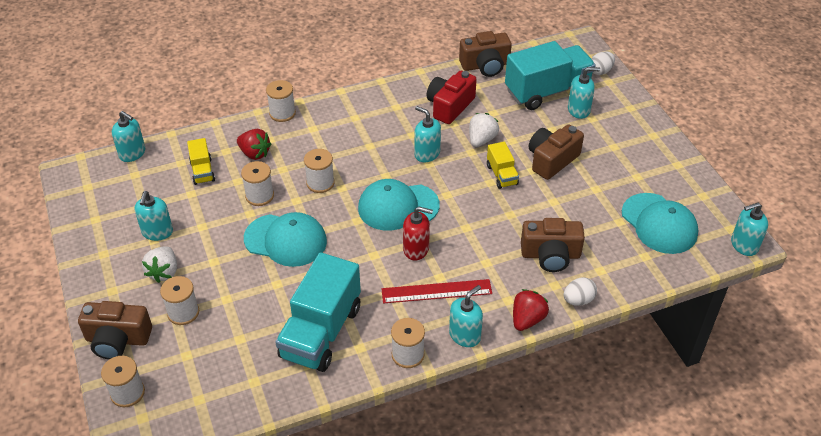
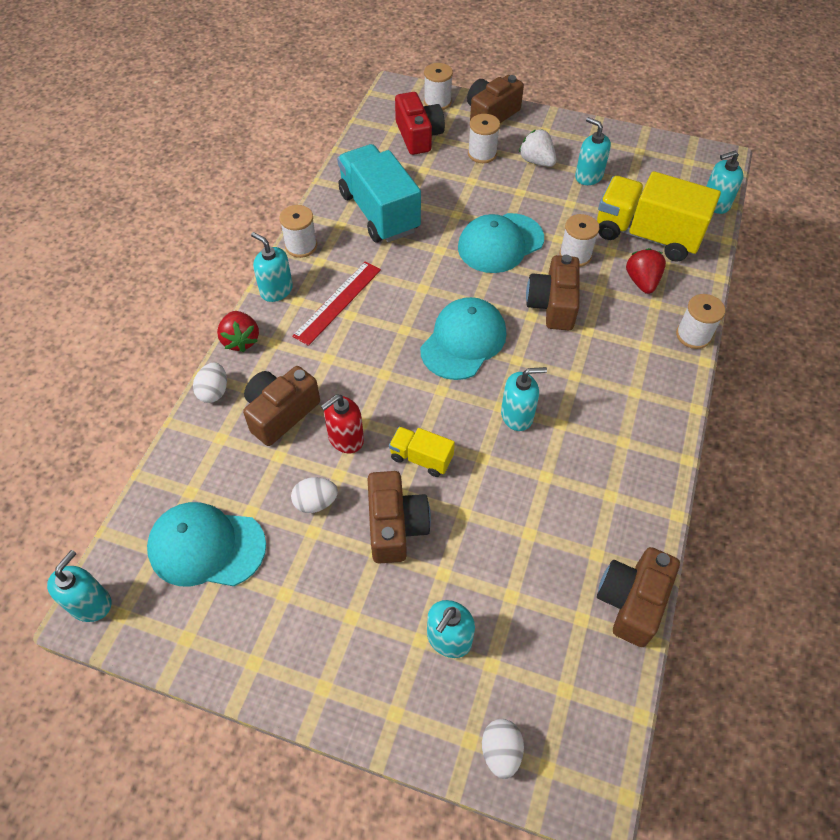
camera: 130 degrees right, 10 degrees up
yellow truck [187,138,215,185] -> yellow truck [597,171,721,262], size x2.08
red strawberry [237,129,271,160] -> red strawberry turned 105 degrees clockwise [626,248,666,294]
white spool [304,149,335,193] -> brown camera [526,255,580,330]
red soap dispenser [403,207,433,260] -> red soap dispenser moved to [321,394,364,453]
red camera [427,71,477,124] -> red camera moved to [395,92,445,155]
turquoise soap dispenser [449,285,483,347] -> turquoise soap dispenser turned 135 degrees clockwise [251,232,293,302]
white strawberry [469,113,499,147] -> none
turquoise truck [505,41,596,110] -> none
none -> white egg [291,477,338,513]

